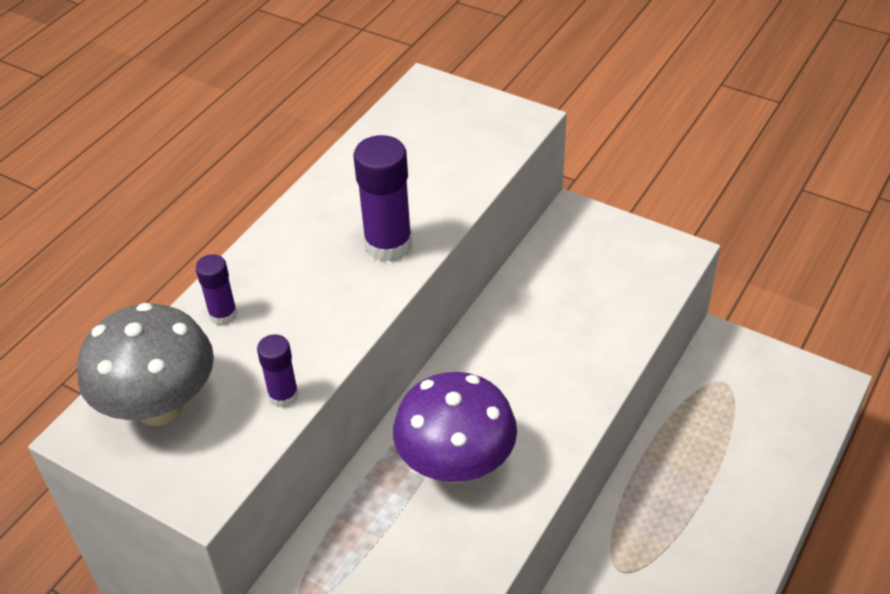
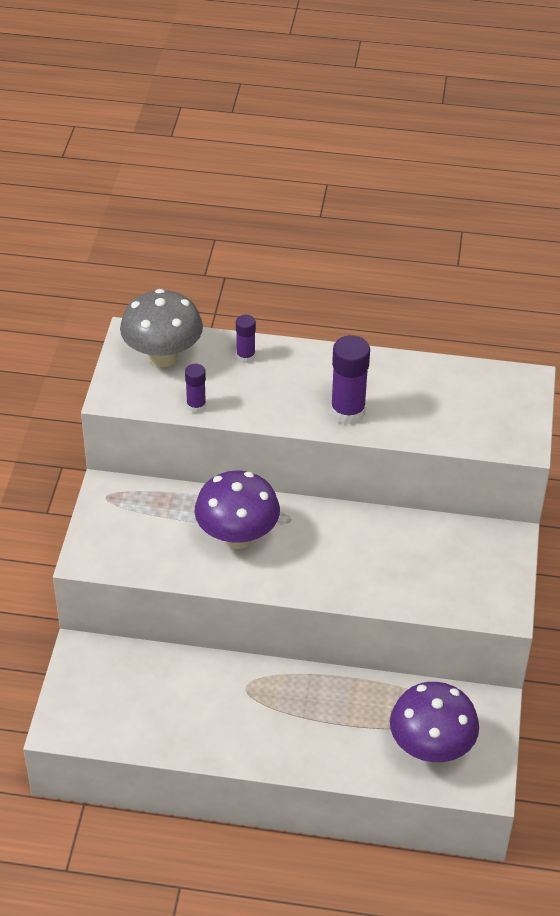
camera: 65 degrees right, 0 degrees up
none -> purple mushroom [390,682,479,763]

